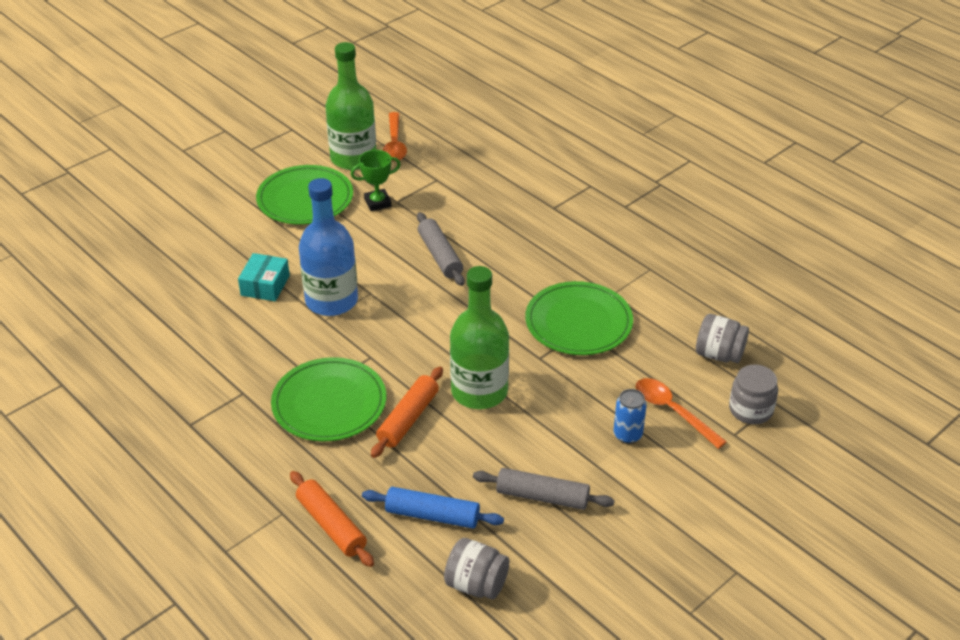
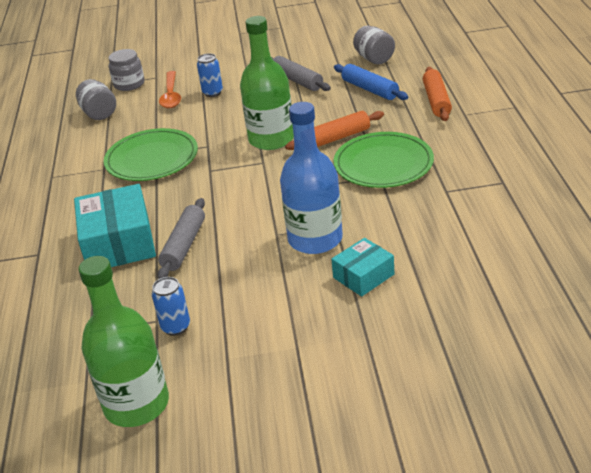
camera: 140 degrees left, 5 degrees down
green plate [256,165,353,225] -> none
green trophy [351,150,401,211] -> blue can [152,277,190,336]
orange spoon [383,112,407,161] -> none
none -> turquoise box [74,184,156,267]

